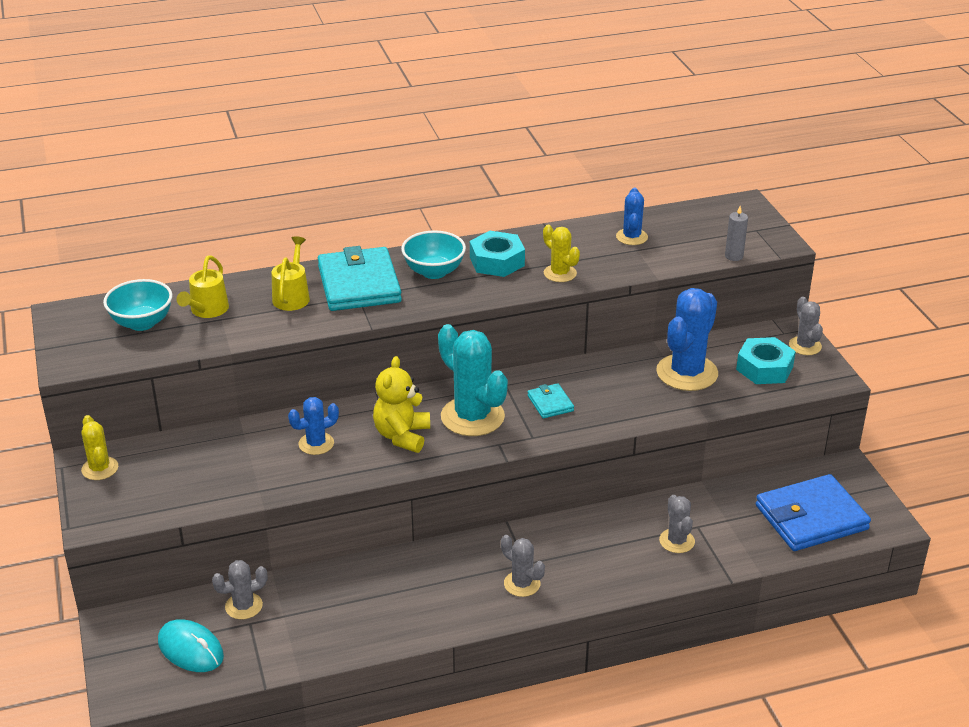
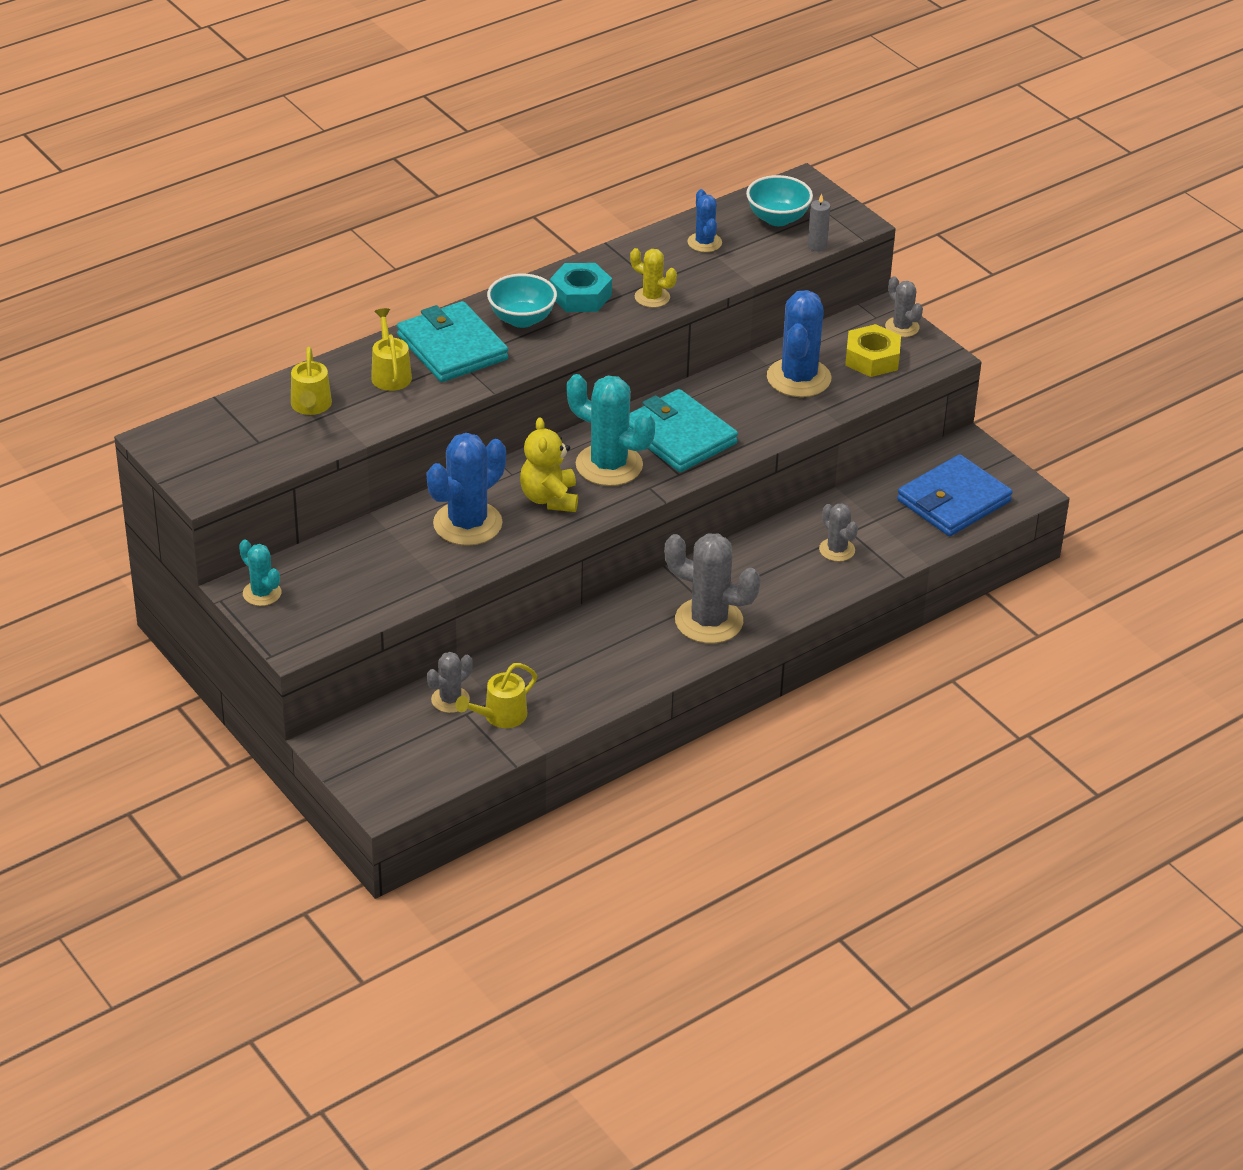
camera: 20 degrees left, 5 degrees up
yellow cactus [81,415,118,480] -> turquoise cactus [239,540,281,606]
turquoise bowl [103,279,173,331] -> turquoise bowl moved to [746,175,813,226]
turquoise mouse [158,619,224,672] -> none
blue cactus [288,397,339,455] -> blue cactus [427,433,506,546], size x1.84
grey cactus [501,535,545,597] -> grey cactus [664,533,761,643], size x1.84
turquoise wallet [527,383,574,418] -> turquoise wallet [629,389,738,472], size x2.14
turquoise nut [736,337,796,384] -> yellow nut [845,324,901,377]
none -> yellow watering can [456,663,537,728]

